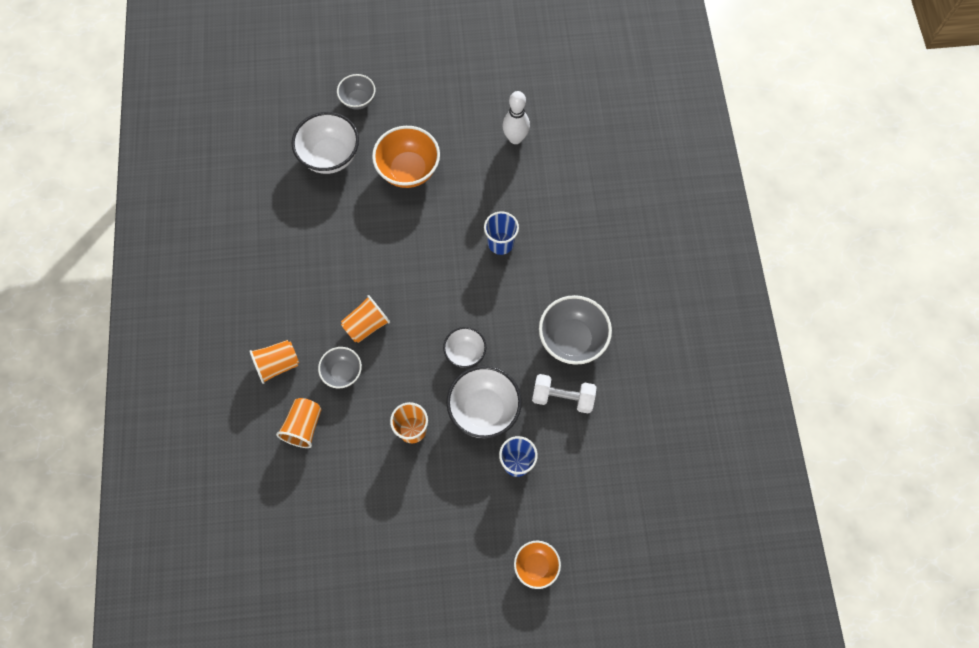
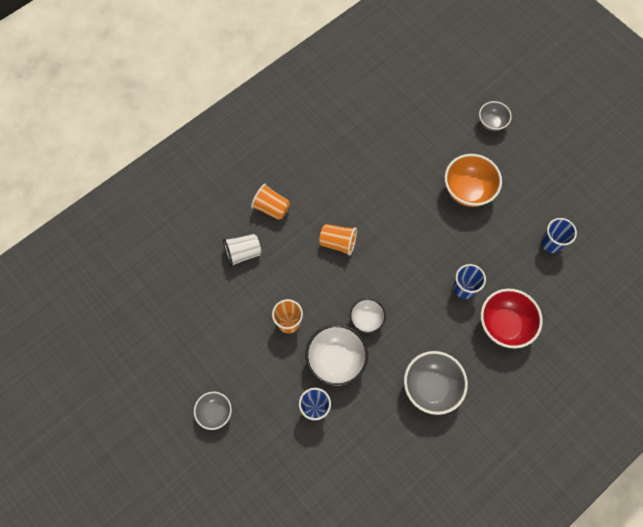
camera: 55 degrees right, 0 degrees up
orange cup [276,398,322,448] -> white cup [223,234,261,267]
white bowl [292,112,359,174] -> none
grey bowl [318,347,362,388] -> grey bowl moved to [194,392,232,430]
white bowling pin [503,91,530,144] -> blue cup [541,218,577,253]
orange bowl [514,541,561,589] -> none
white dumbbell [532,374,596,414] -> none
none -> red bowl [481,289,543,348]

